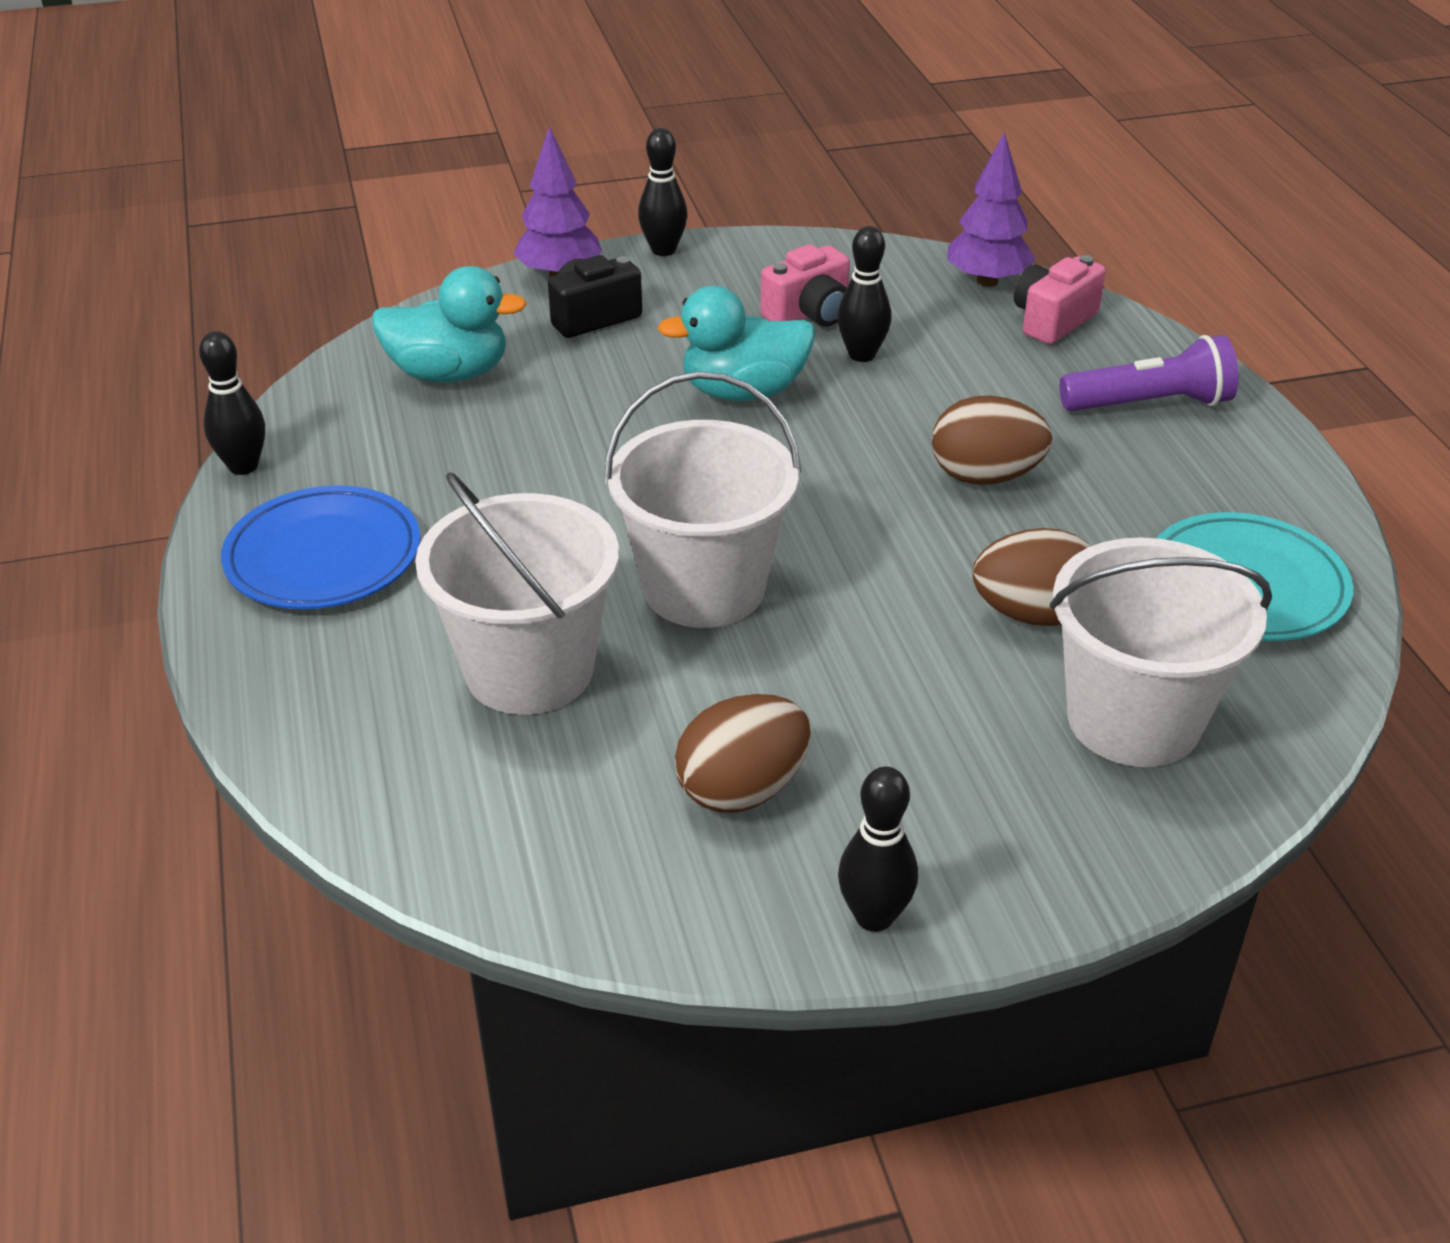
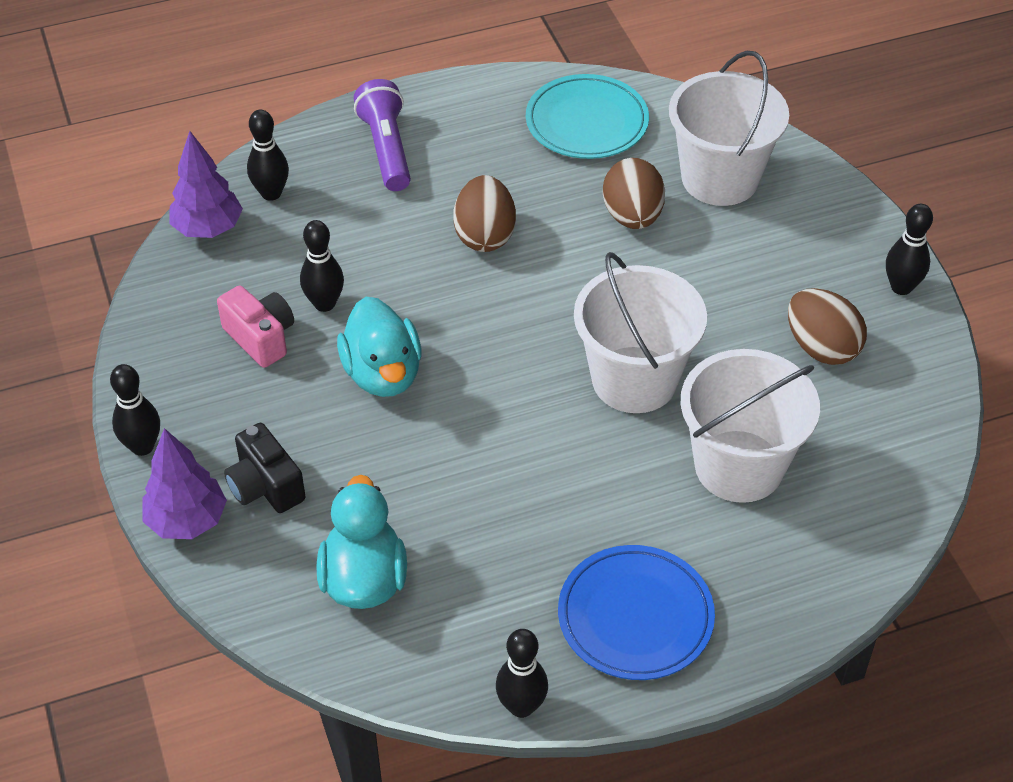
camera: 95 degrees left, 10 degrees up
pink camera [1014,255,1106,344] -> black bowling pin [247,110,289,201]

